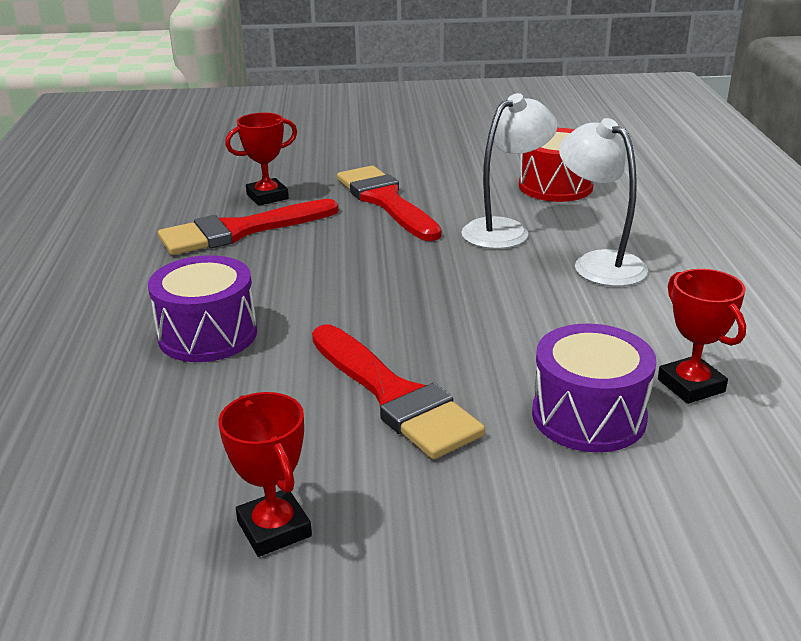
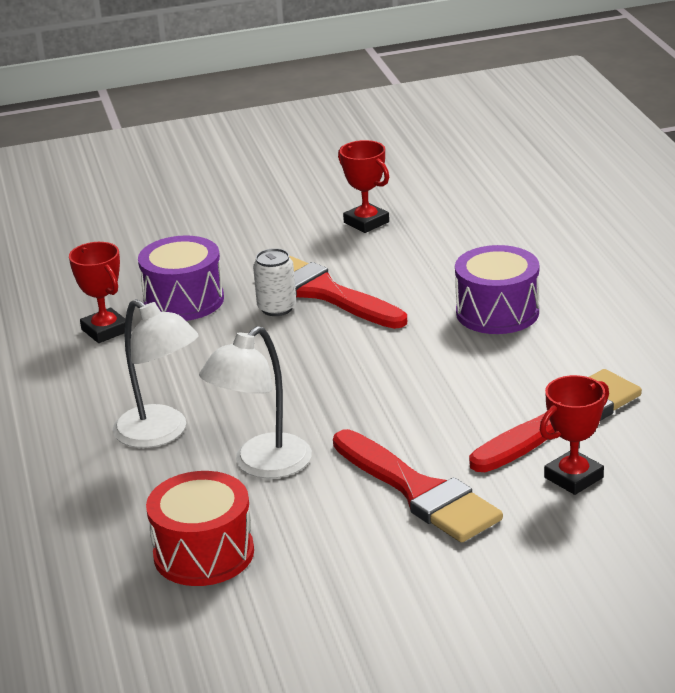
camera: 170 degrees right, 0 degrees up
none -> white can [253,248,296,316]

